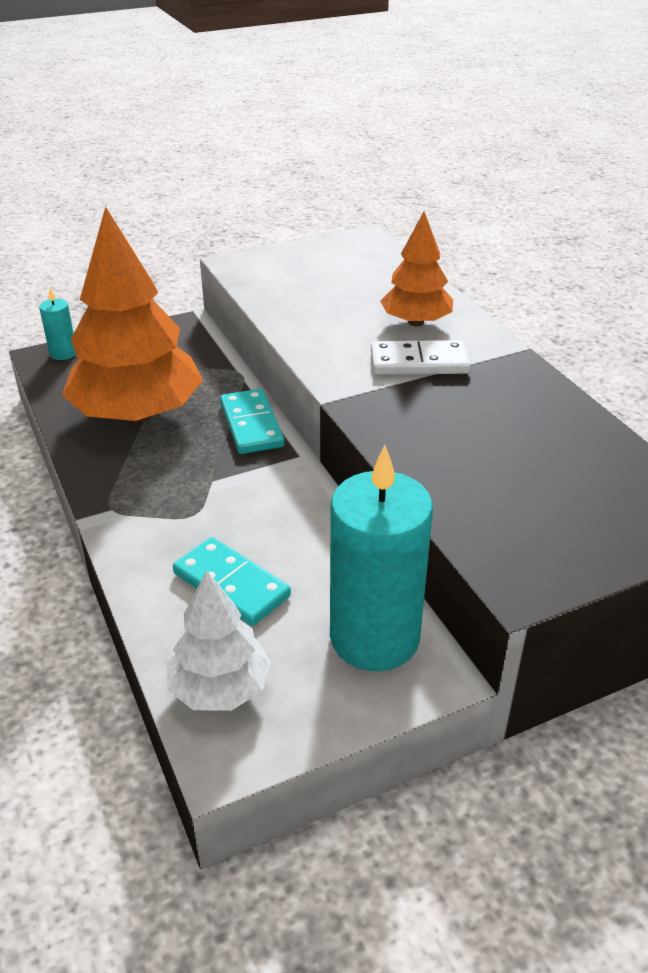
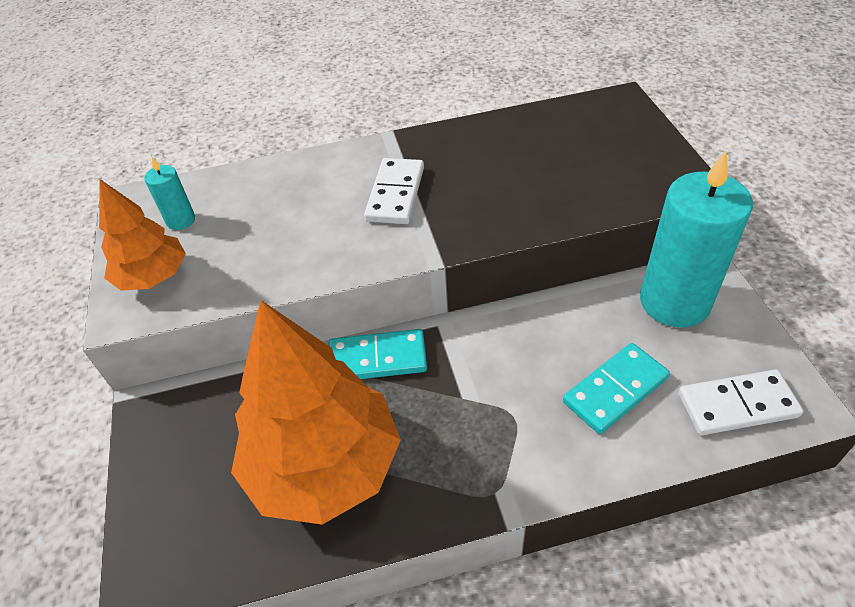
camera: 75 degrees left, 10 degrees up
turquoise candle [39,288,76,360] -> turquoise candle moved to [144,158,195,230]
white tree [166,570,271,711] -> white domino [678,369,803,435]
orange tree [380,211,453,326] -> orange tree moved to [99,179,186,291]

